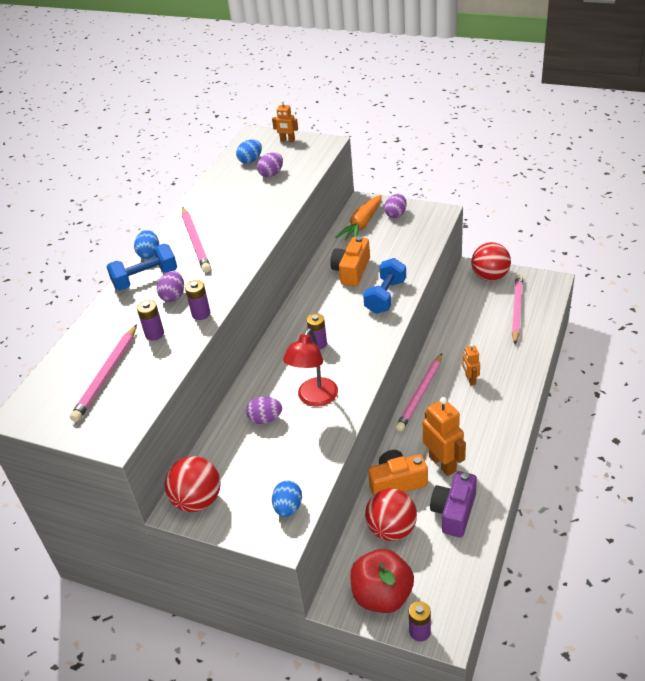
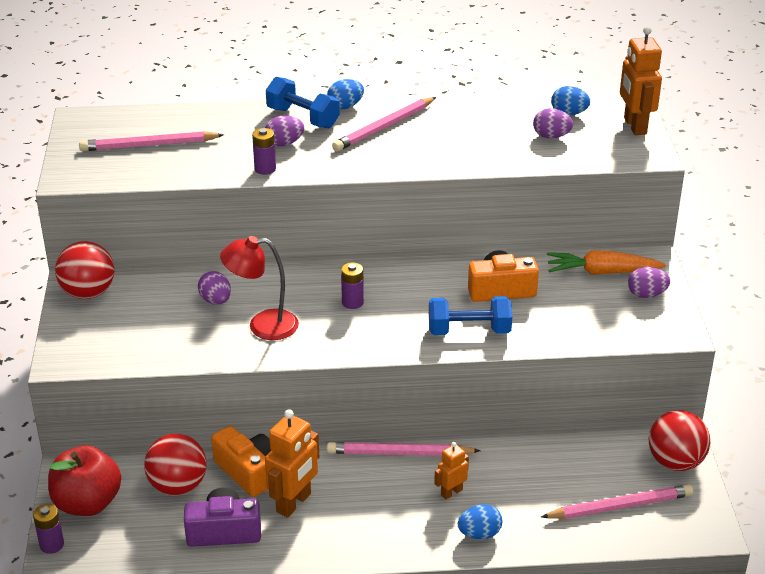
camera: 60 degrees right, 5 degrees down
purple battery [137,300,164,341] -> none
orange robot [272,100,298,142] -> orange robot [620,26,662,135], size x1.79
blue egg [272,480,302,517] -> blue egg moved to [458,504,502,539]

